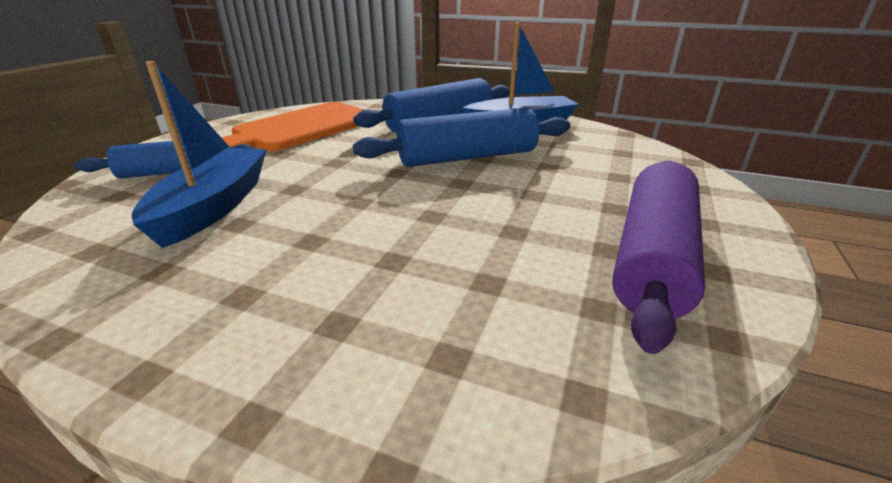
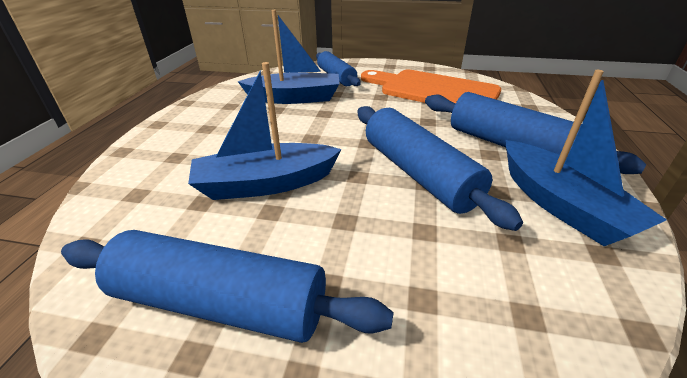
camera: 80 degrees right, 5 degrees up
purple rolling pin [612,161,705,354] -> blue rolling pin [61,230,394,343]
none -> blue boat [188,62,342,200]

